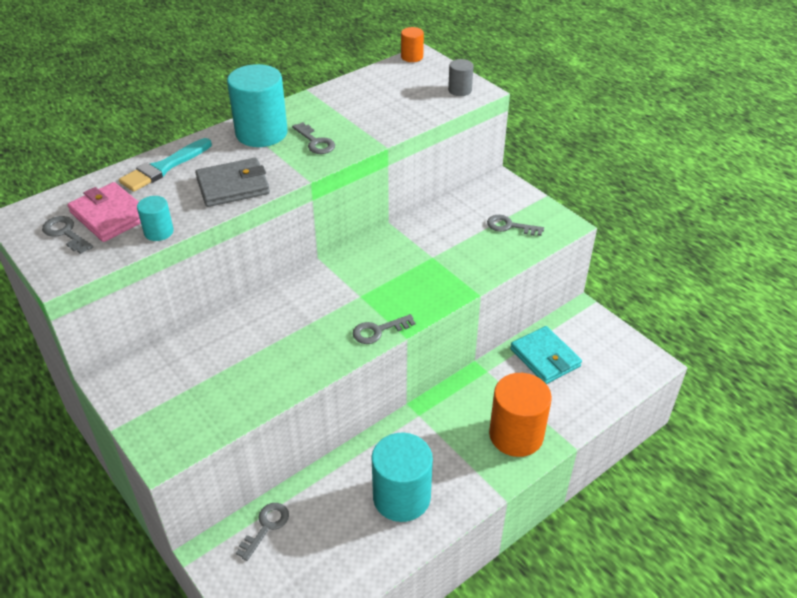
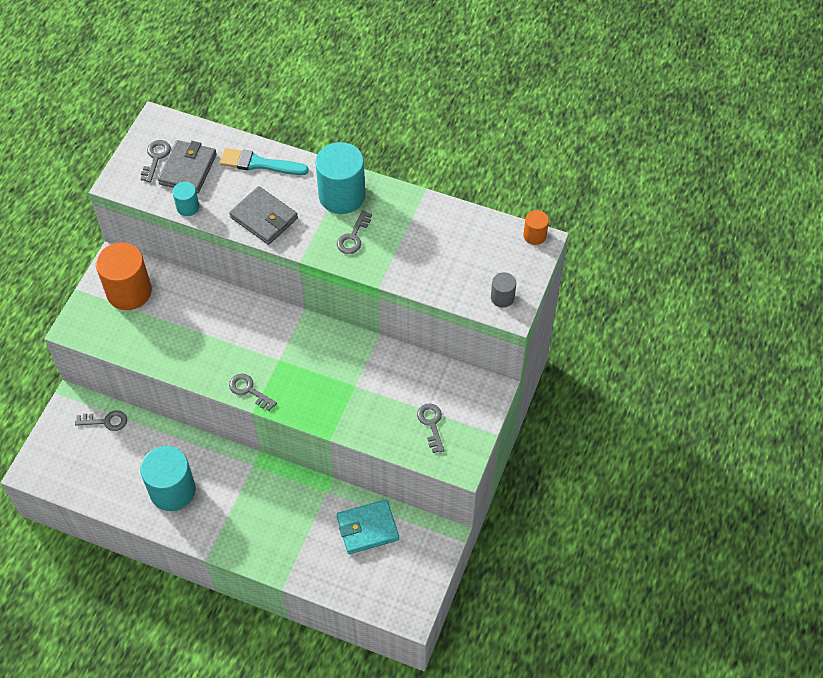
camera: 60 degrees right, 15 degrees up
pink wallet [67,182,141,242] -> grey wallet [158,140,217,193]
orange cylinder [489,373,552,457] -> orange cylinder moved to [96,242,152,310]
turquoise wallet [510,326,582,384] -> turquoise wallet turned 45 degrees clockwise [337,499,399,554]

